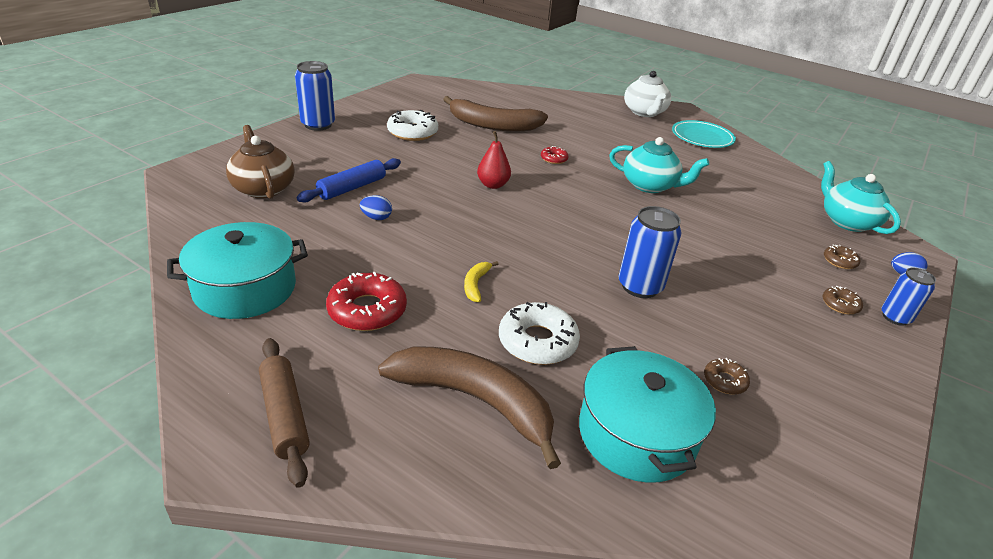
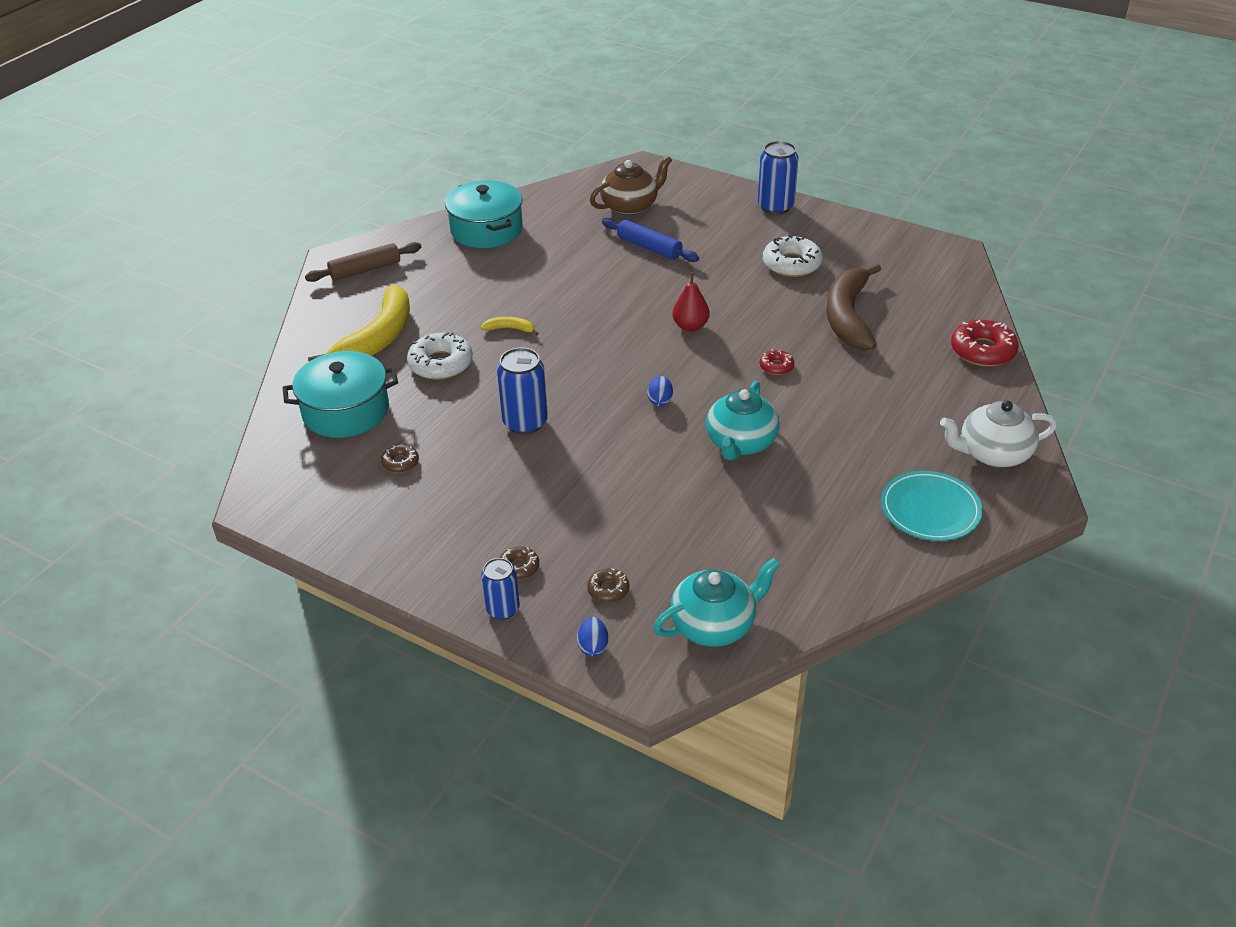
camera: 90 degrees right, 5 degrees up
red donut [326,272,407,331] -> red donut moved to [951,320,1019,367]
blue egg [360,195,392,220] -> blue egg moved to [647,376,673,406]
brown banana [378,346,561,469] -> yellow banana [308,285,410,361]

